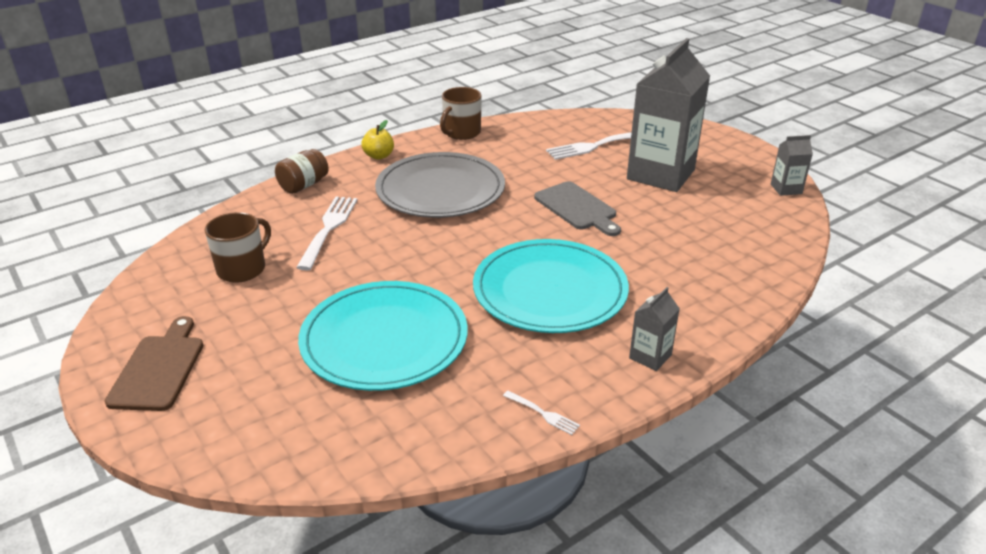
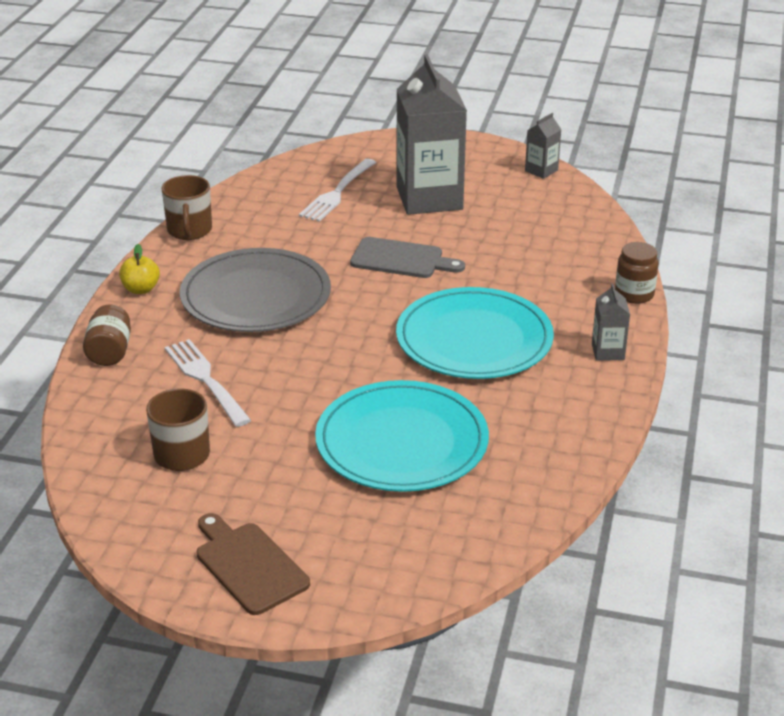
camera: 40 degrees left, 0 degrees up
white fork [503,391,580,435] -> none
none -> brown jar [615,242,658,304]

